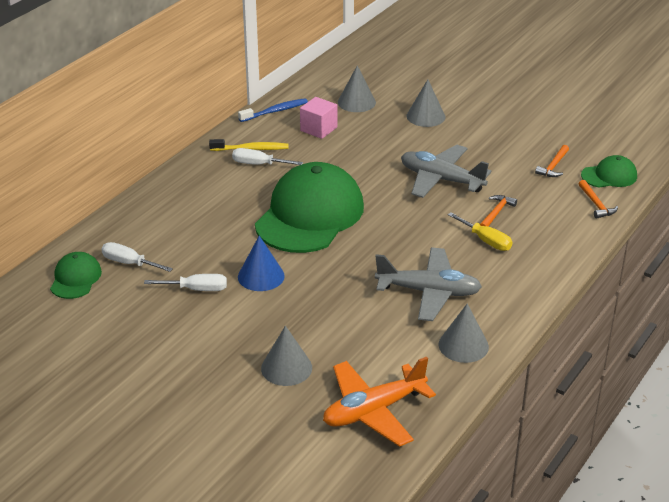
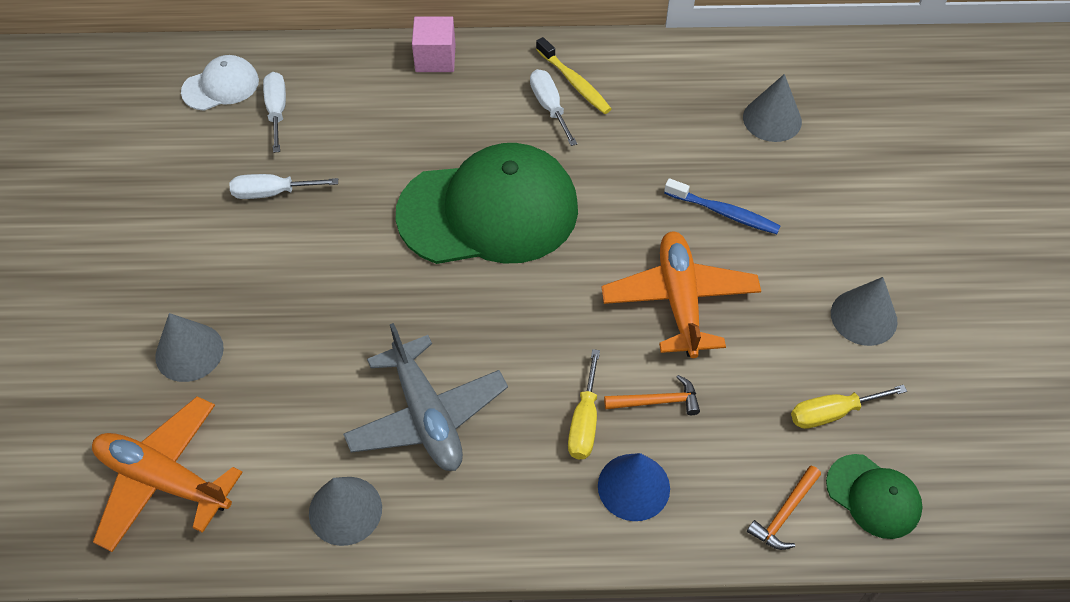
camera: 55 degrees right, 20 degrees up
green cap [50,252,102,299] -> white cap [181,55,259,111]
white screwdriver [144,274,227,291] -> white screwdriver turned 120 degrees clockwise [229,174,338,199]
blue toothbrush [238,98,308,122] -> blue toothbrush moved to [664,178,780,234]
blue cone [238,235,285,291] -> blue cone moved to [598,453,670,521]
pink cube [300,97,337,139] -> pink cube moved to [412,17,456,72]
grey plane [401,145,491,198] -> orange plane [602,231,761,358]
grey cone [407,80,445,127] -> grey cone moved to [831,277,897,346]
orange hammer [535,145,569,177] -> yellow screwdriver [791,385,907,429]

